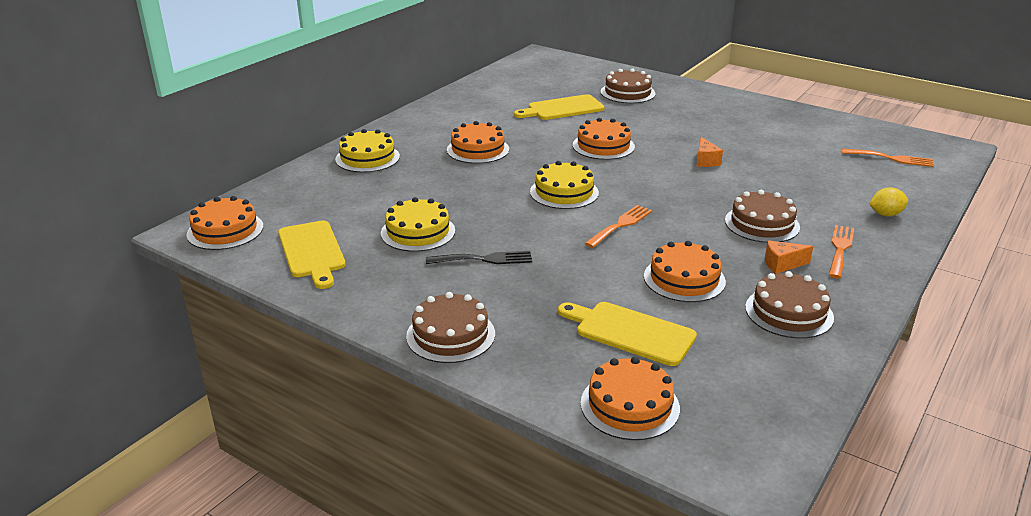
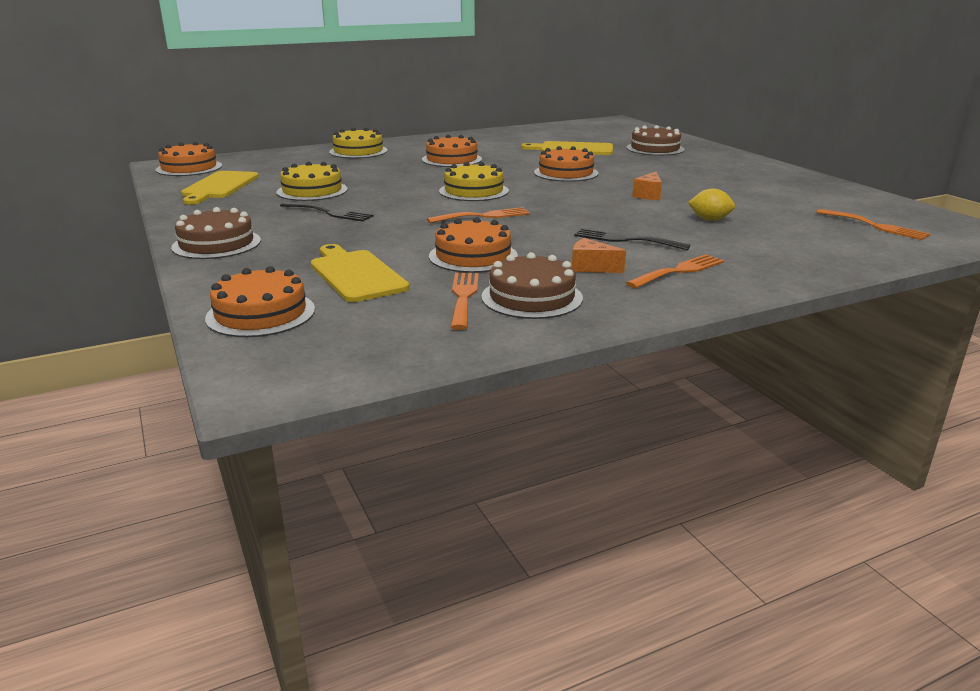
camera: 30 degrees right, 5 degrees down
brown cake [725,190,800,243] -> black fork [575,228,690,250]
yellow lemon [869,187,908,217] -> yellow lemon moved to [688,189,735,221]
none -> orange fork [451,273,479,330]

